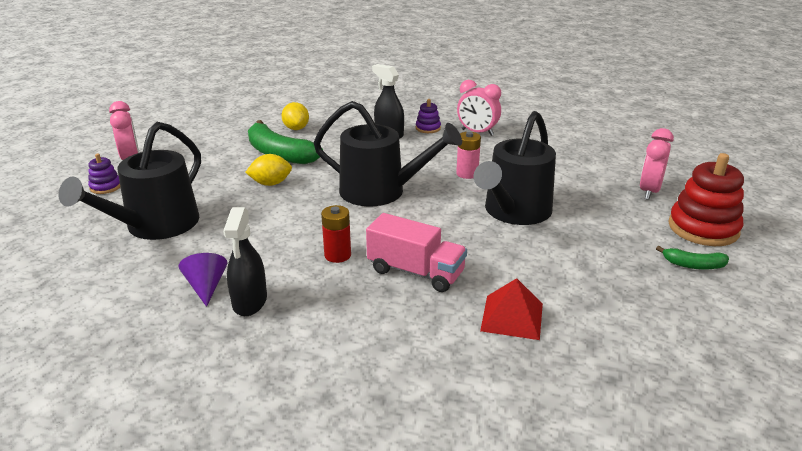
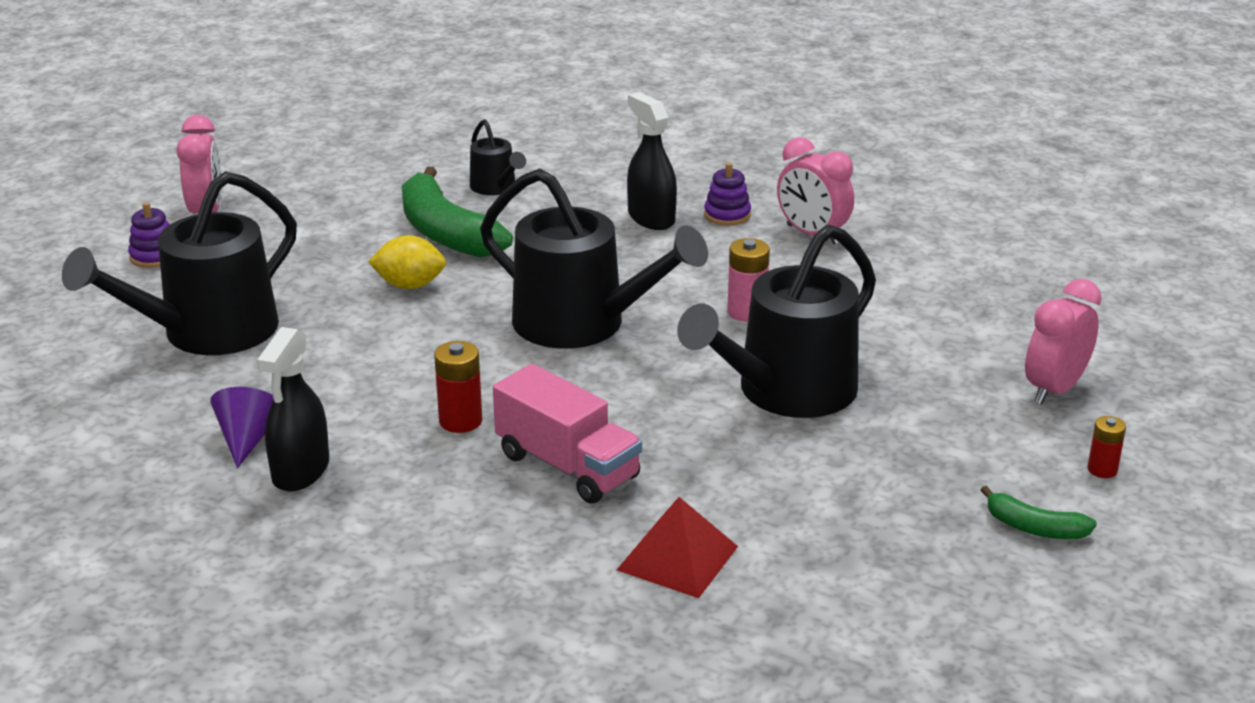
camera: 15 degrees right, 0 degrees up
yellow lemon [282,102,309,130] -> black watering can [470,120,526,195]
red stacking toy [668,153,744,246] -> red battery [1087,416,1126,478]

